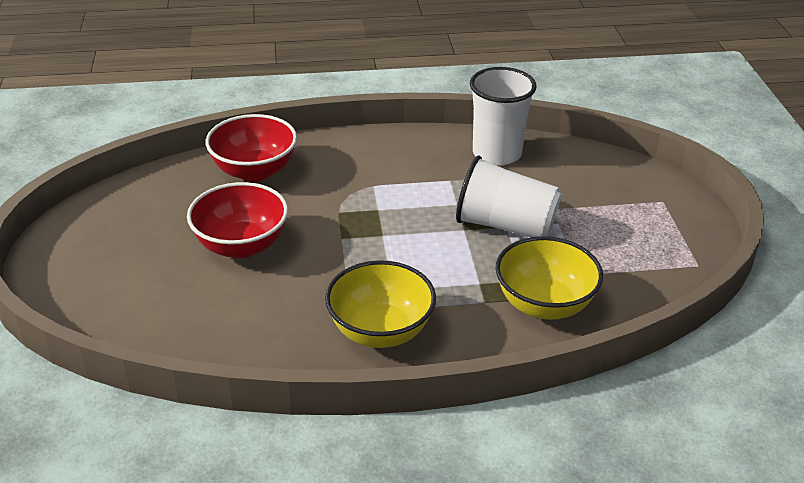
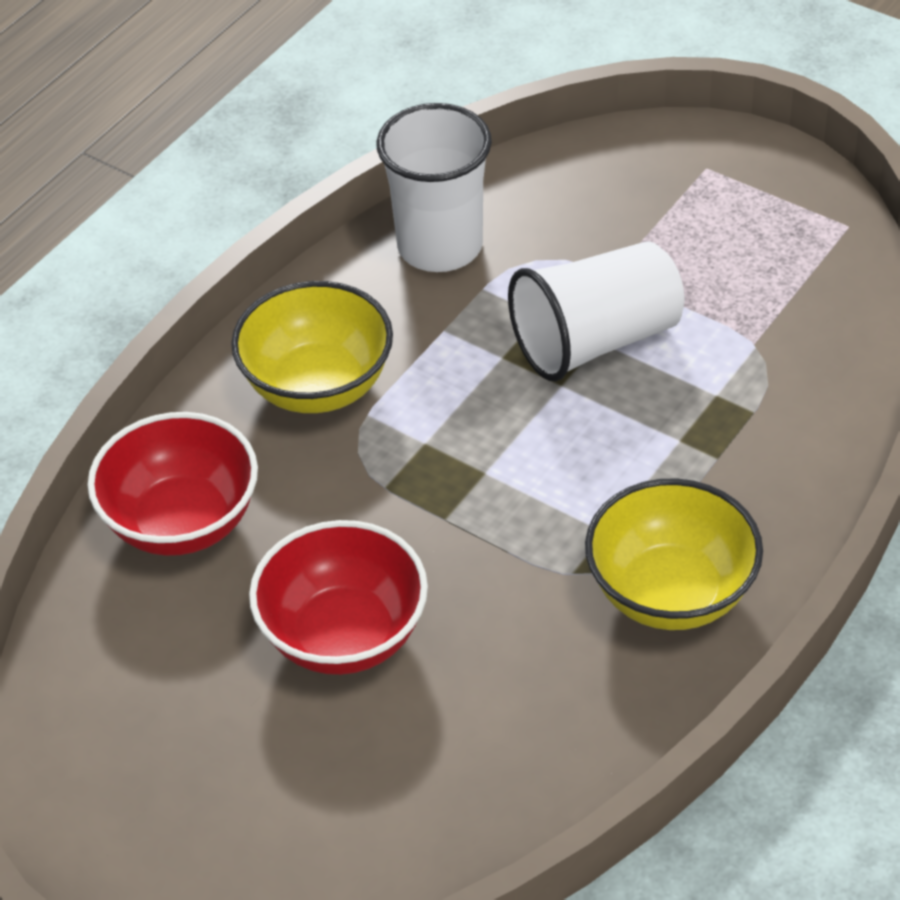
camera: 45 degrees left, 10 degrees up
yellow bowl [495,236,603,320] -> yellow bowl moved to [231,281,393,413]

